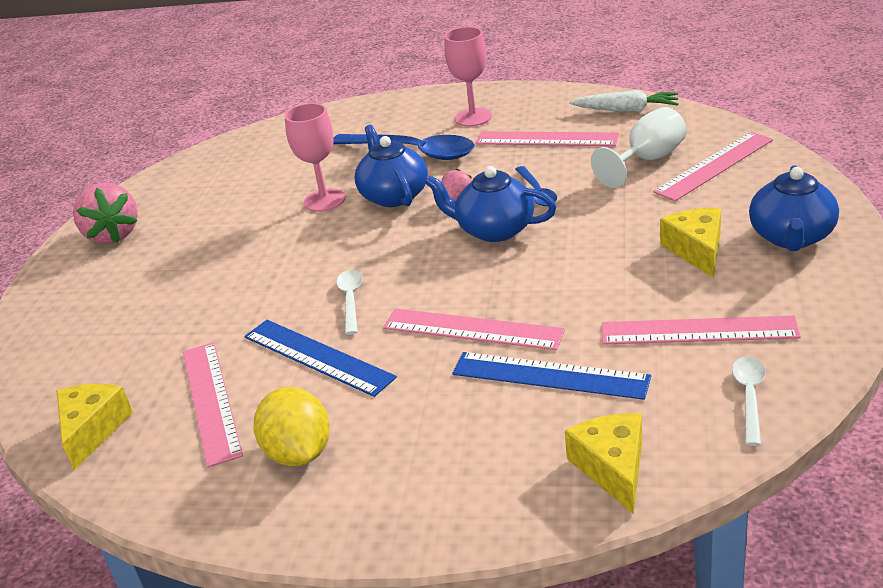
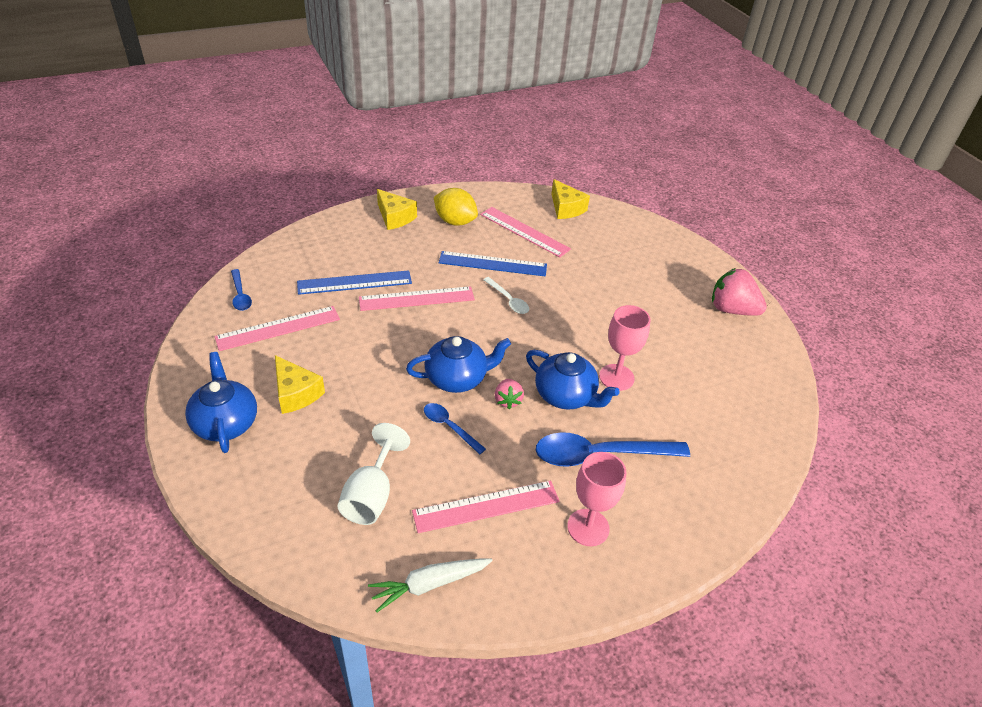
camera: 140 degrees right, 10 degrees up
yellow cheese [565,413,642,514] -> yellow cheese moved to [377,189,417,230]
pink ruler [653,132,773,201] -> none
white spoon [732,356,766,446] -> blue spoon [231,269,252,311]

